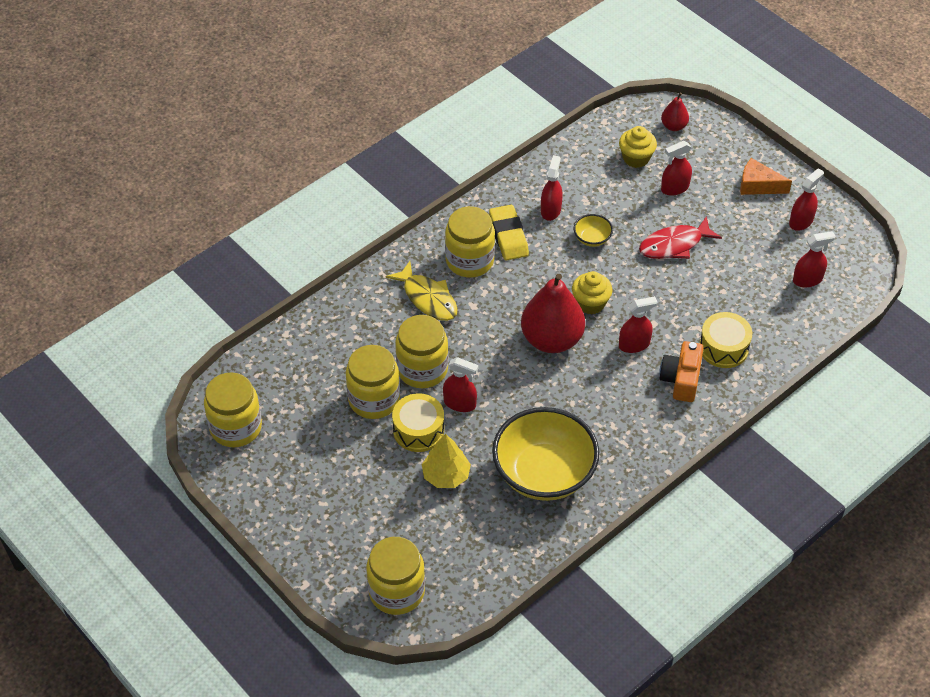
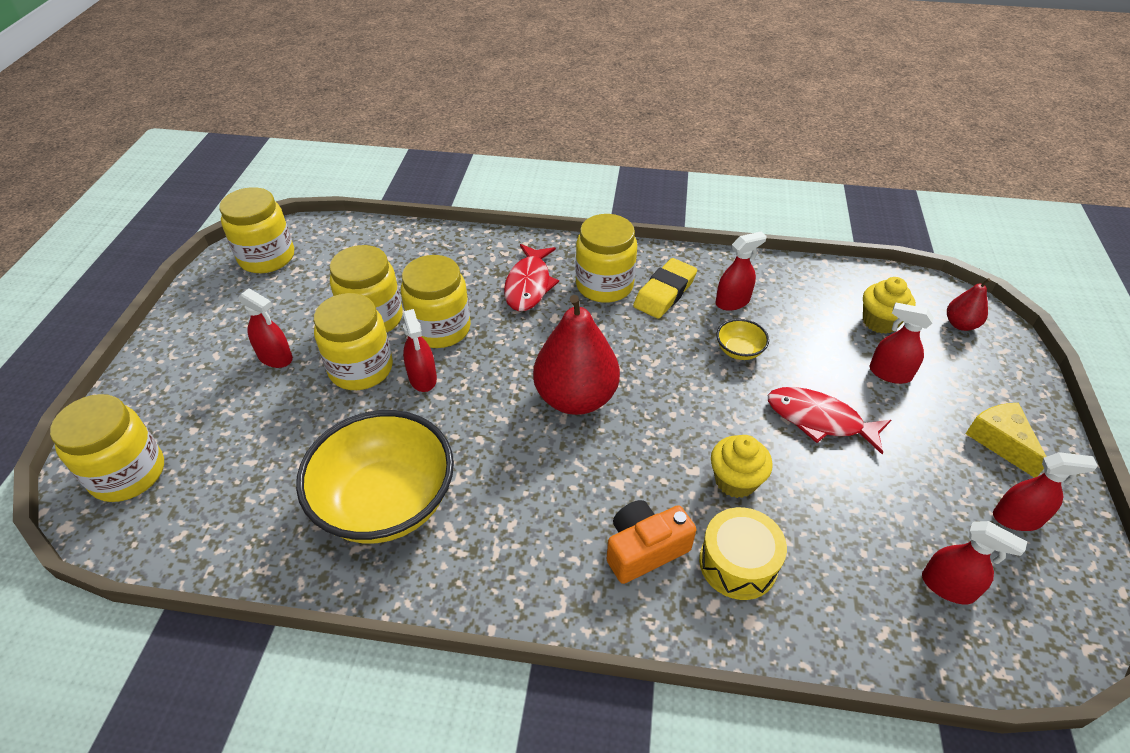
camera: 50 degrees right, 5 degrees down
yellow fish [386,261,458,321] -> red fish [504,244,559,311]
yellow drum [392,393,444,452] -> yellow jar [314,293,393,390]
yellow tree [422,434,471,488] -> none
yellow cupcake [572,271,612,315] -> yellow cupcake moved to [711,435,773,498]
red spray bottle [619,296,658,353] -> red spray bottle moved to [239,288,293,368]
orange cheese [740,158,792,195] -> yellow cheese [966,403,1047,478]

